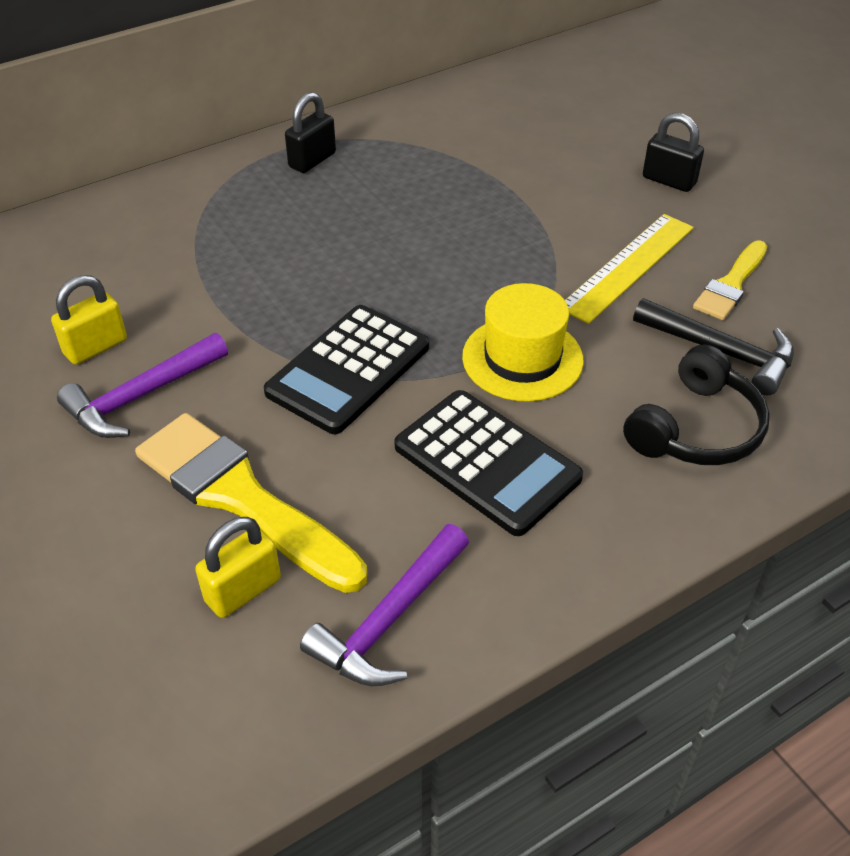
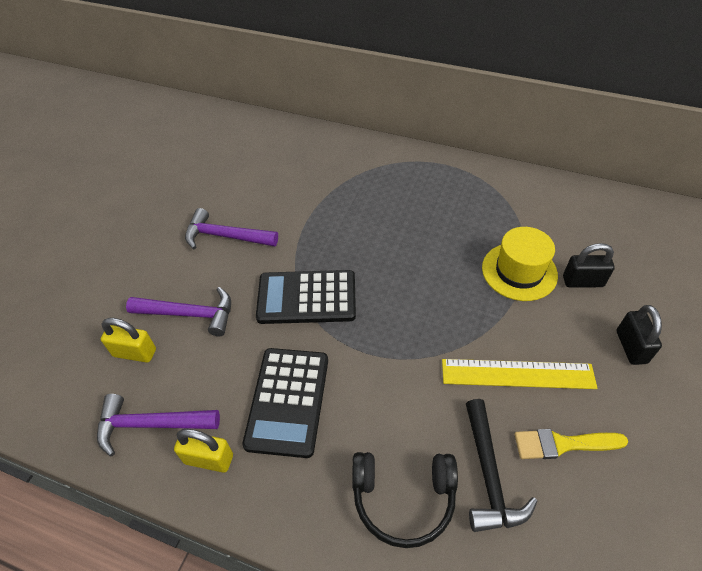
camera: 55 degrees right, 5 degrees up
yellow padlock [51,275,127,365] -> yellow padlock moved to [174,429,233,473]
yellow brush [135,413,367,593] -> purple hammer [126,287,231,336]
black padlock [285,92,336,173] -> black padlock moved to [563,243,615,287]
yellow hat [462,283,584,402] -> yellow hat moved to [482,227,558,301]

